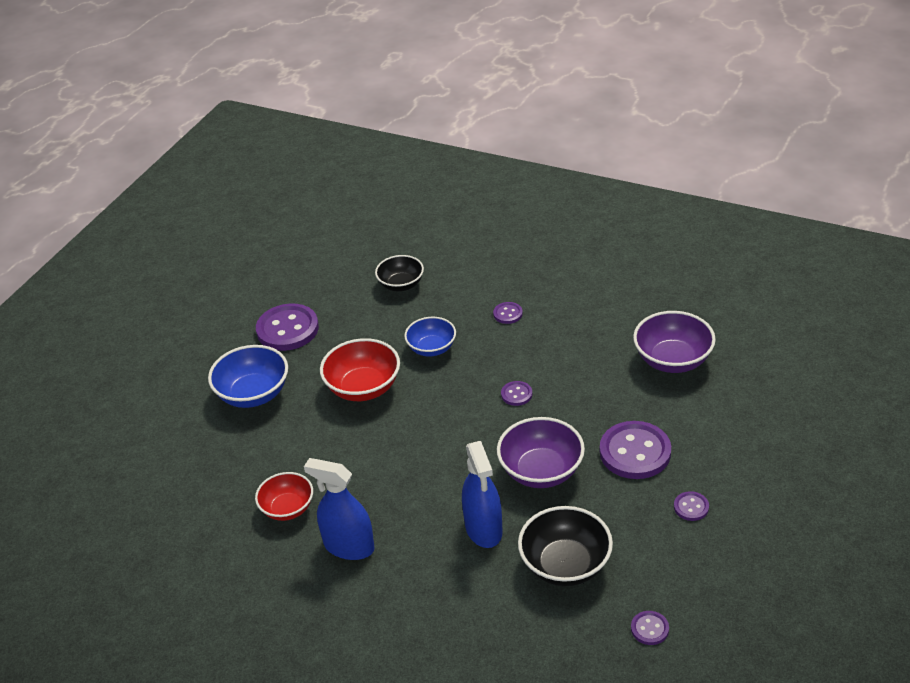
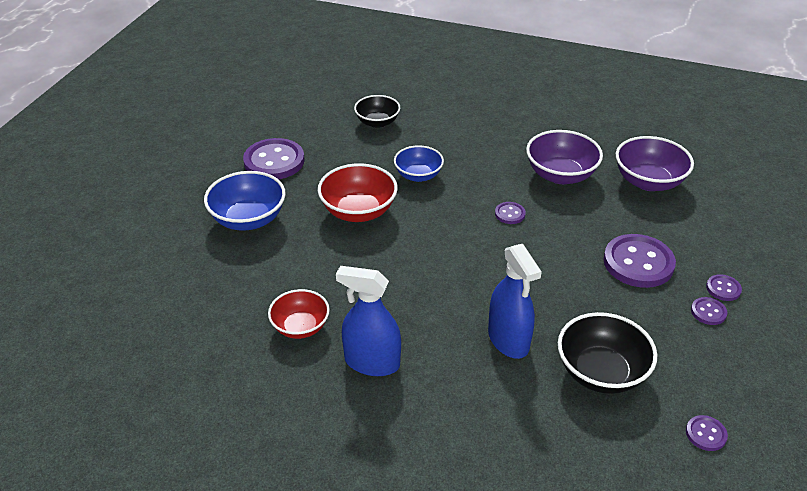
camera: 10 degrees left, 0 degrees up
purple button [493,302,523,324] -> purple button moved to [706,274,742,301]
purple bowl [497,417,585,488] -> purple bowl moved to [526,130,603,184]

